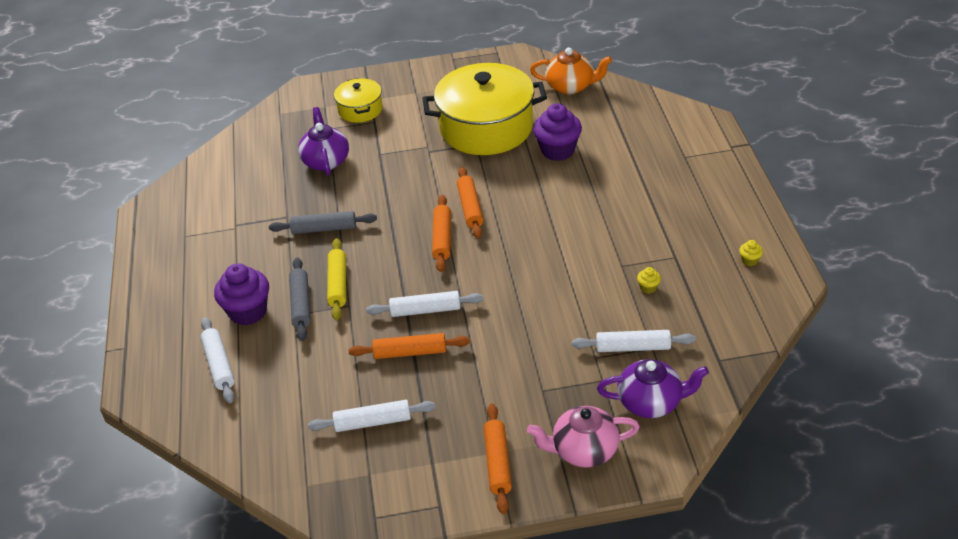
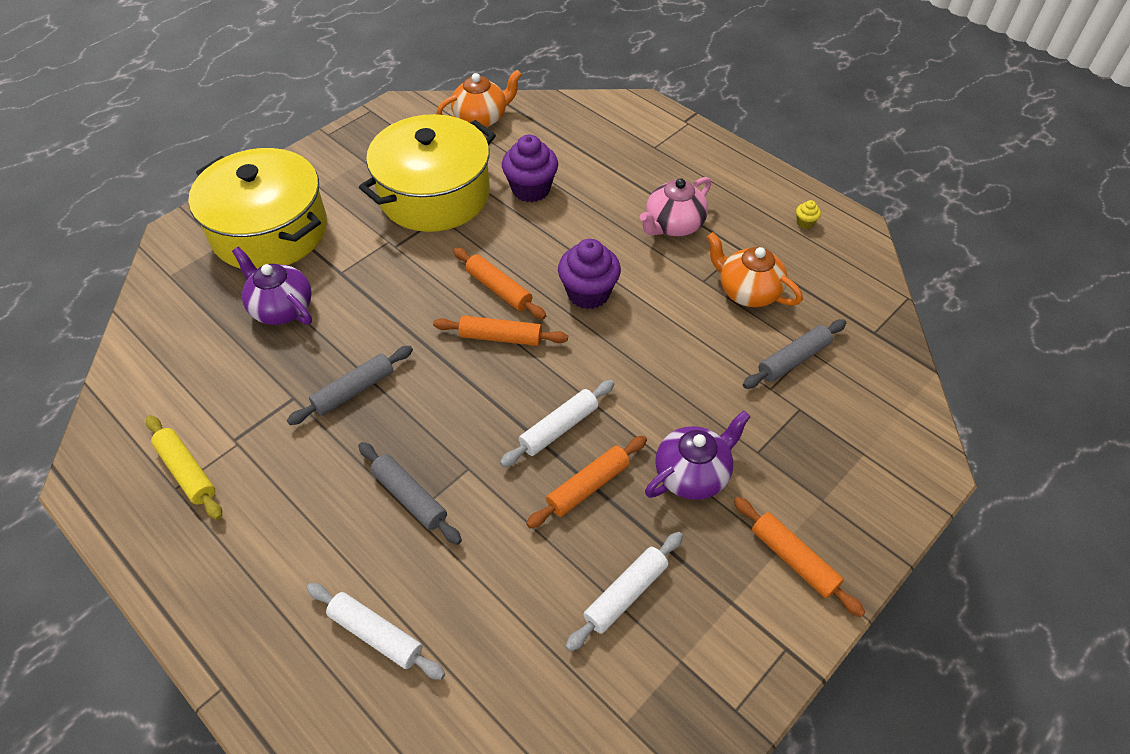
camera: 40 degrees left, 10 degrees up
purple cupcake [214,263,269,325] -> purple cupcake moved to [558,239,621,309]
yellow rolling pin [327,238,346,320] -> yellow rolling pin moved to [146,415,222,520]
yellow pot [334,78,383,123] -> yellow pot [188,148,327,269], size x2.01
orange rolling pin [432,195,451,272] -> orange rolling pin turned 45 degrees counterclockwise [433,316,568,346]
pink teapot [527,406,640,468] -> pink teapot moved to [640,177,711,236]
white rolling pin [572,330,696,352] -> grey rolling pin [743,319,846,389]
purple teapot [597,359,709,418] -> purple teapot moved to [645,411,751,500]
yellow cupcake [637,267,661,294] -> orange teapot [707,232,803,307]

